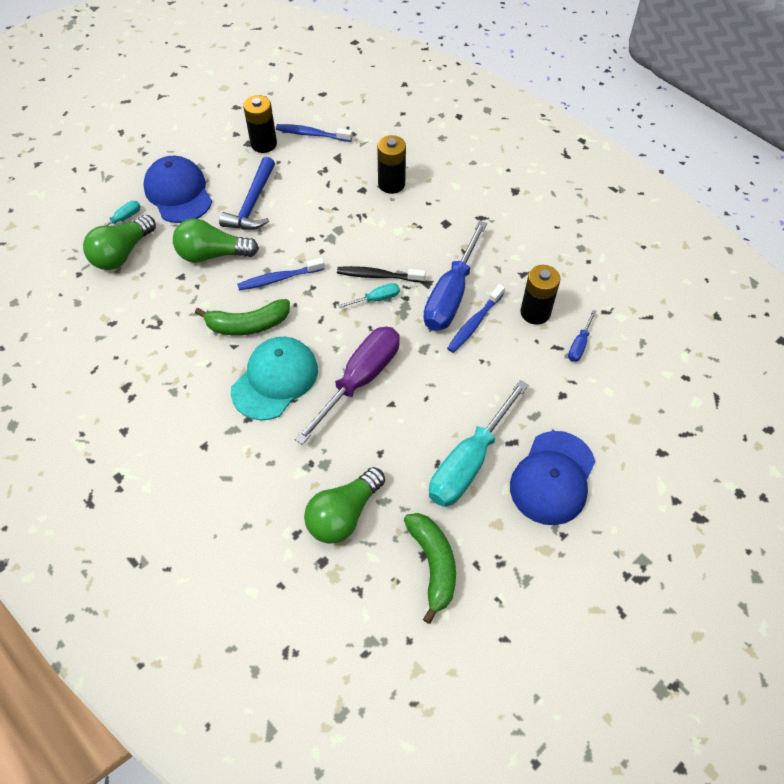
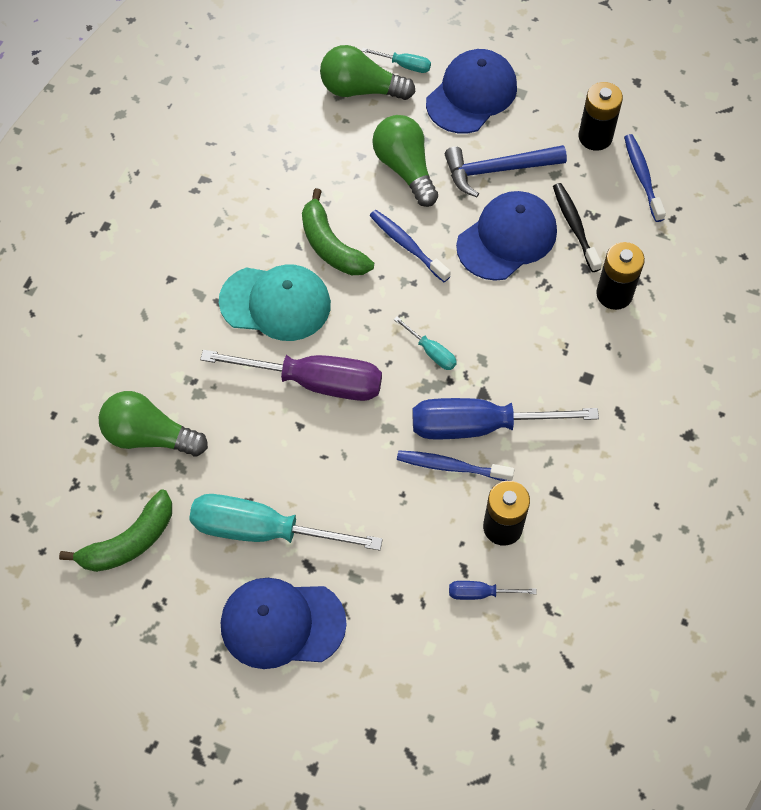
camera: 65 degrees right, 5 degrees up
black toothbrush [337,266,426,282] -> black toothbrush moved to [553,183,602,272]
none -> blue cap [456,191,557,281]

